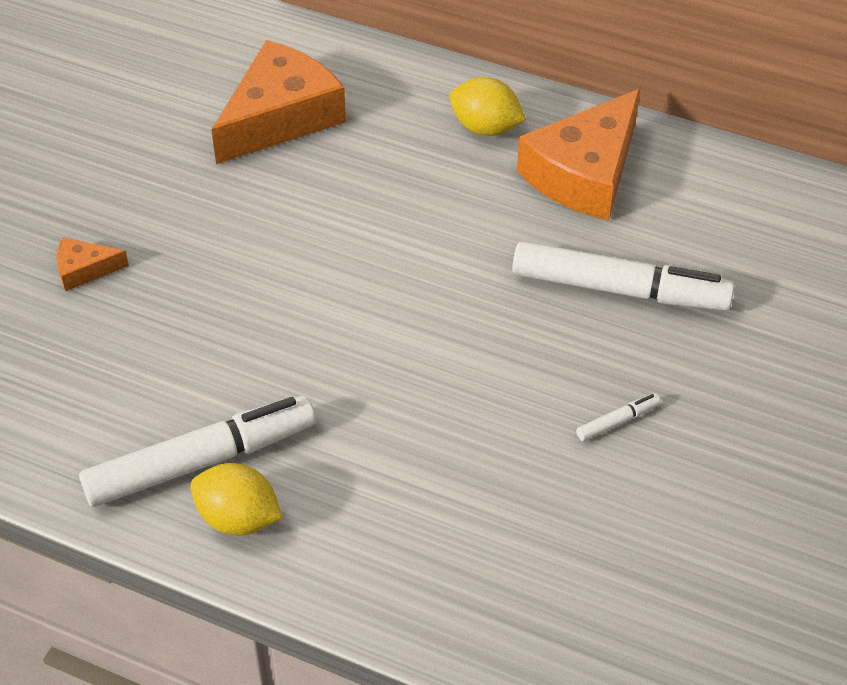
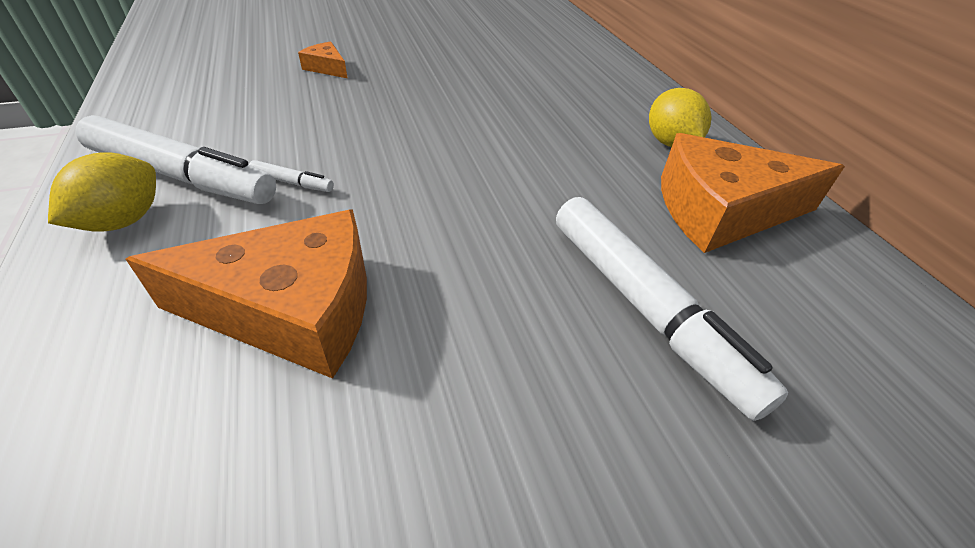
camera: 45 degrees right, 5 degrees down
yellow lemon [190,463,283,535] -> yellow lemon turned 45 degrees clockwise [48,152,156,232]
orange cheese [211,40,346,164] -> orange cheese moved to [126,210,367,379]
white marker [576,393,661,441] -> white marker moved to [249,160,334,192]

